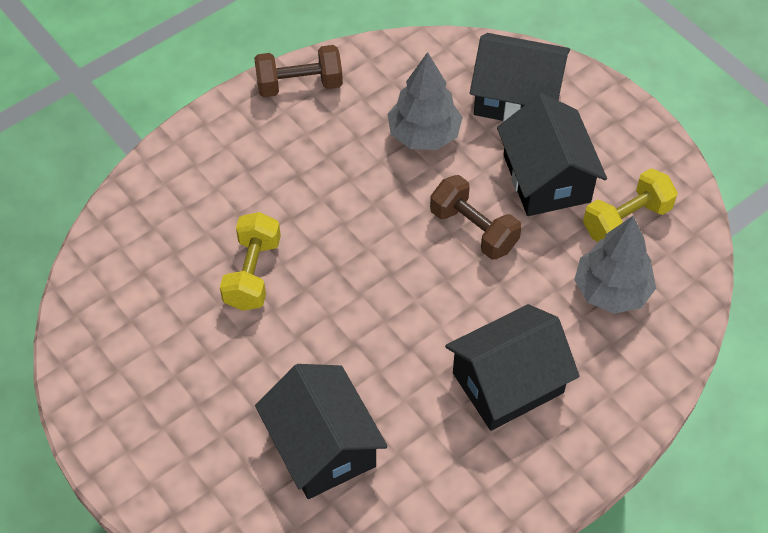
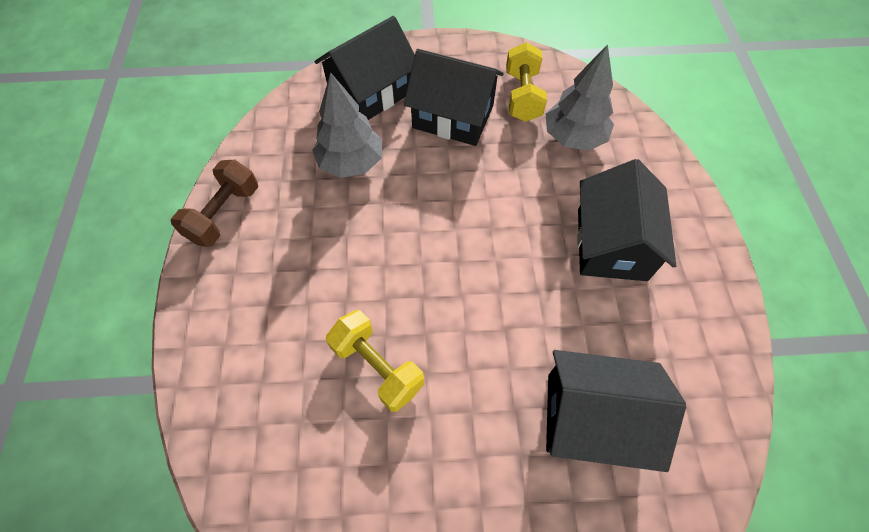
camera: 55 degrees left, 5 degrees up
brown dumbbell [430,175,522,260] -> none

